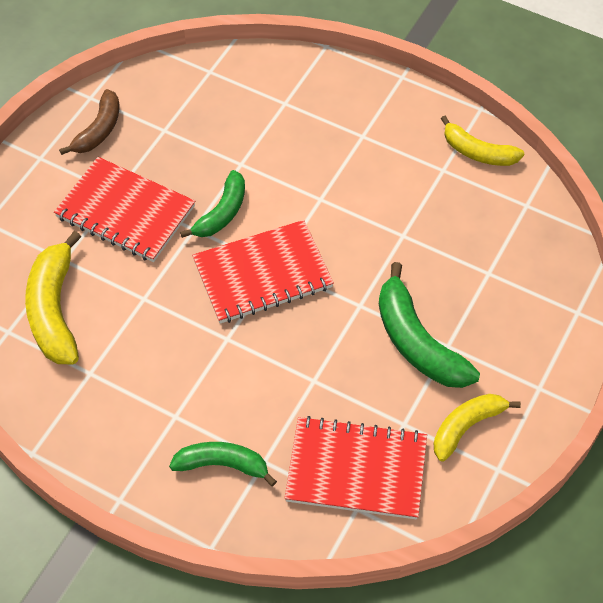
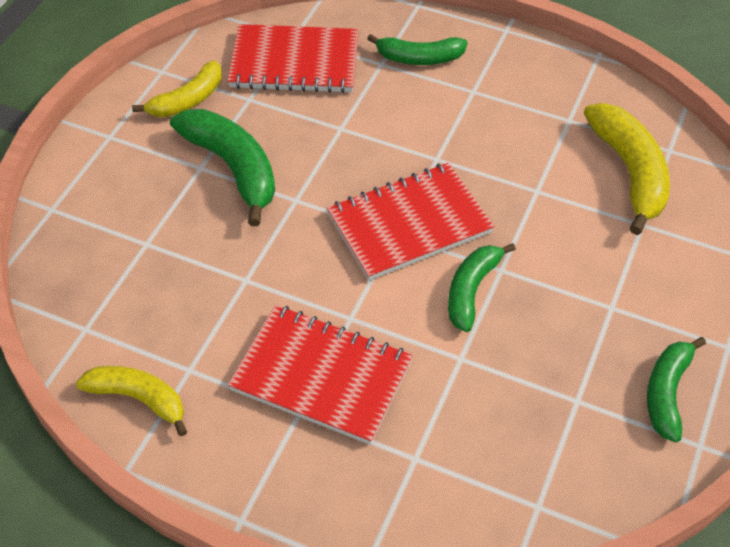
camera: 175 degrees right, 5 degrees down
red notebook [54,157,195,262] -> red notebook moved to [228,305,413,445]
brown banana [59,89,119,155] -> green banana [647,337,706,442]

